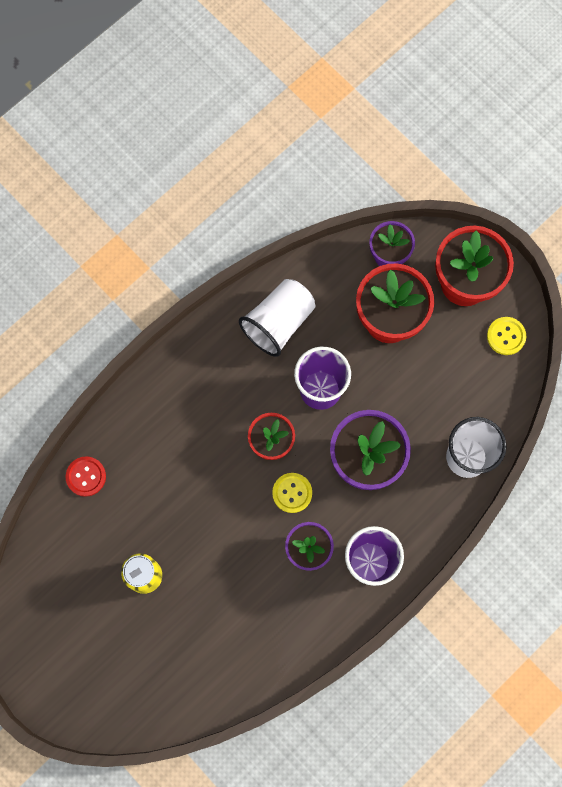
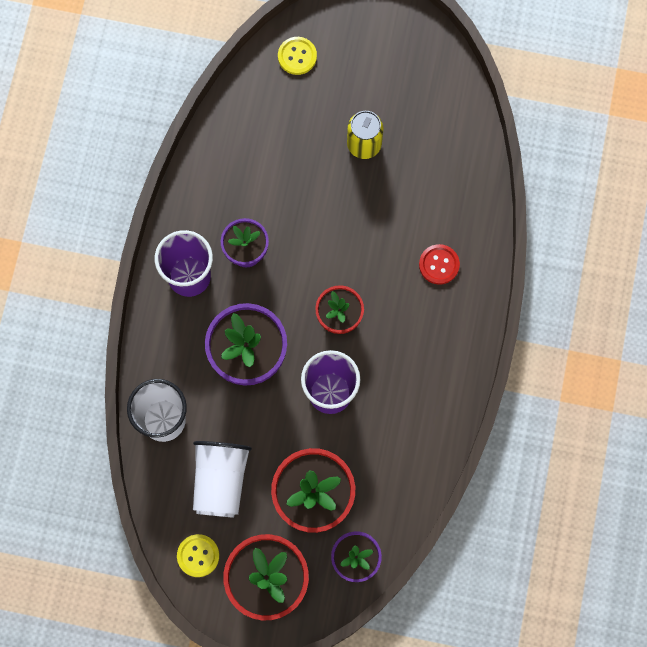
camera: 145 degrees right, 0 degrees up
red button [66,456,106,497] -> red button moved to [419,244,460,285]
white cup [239,279,316,357] -> white cup moved to [193,441,252,518]
yellow button [272,473,312,513] -> yellow button moved to [278,37,317,75]

